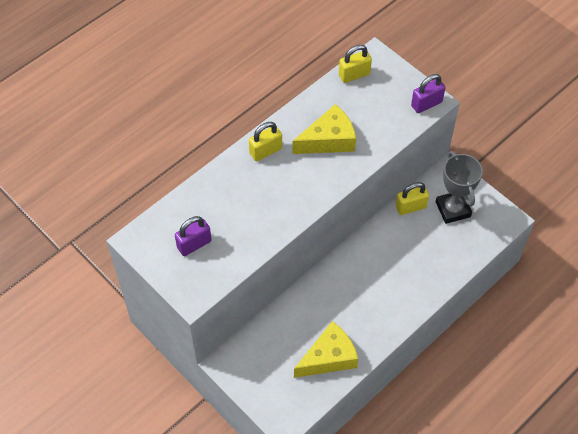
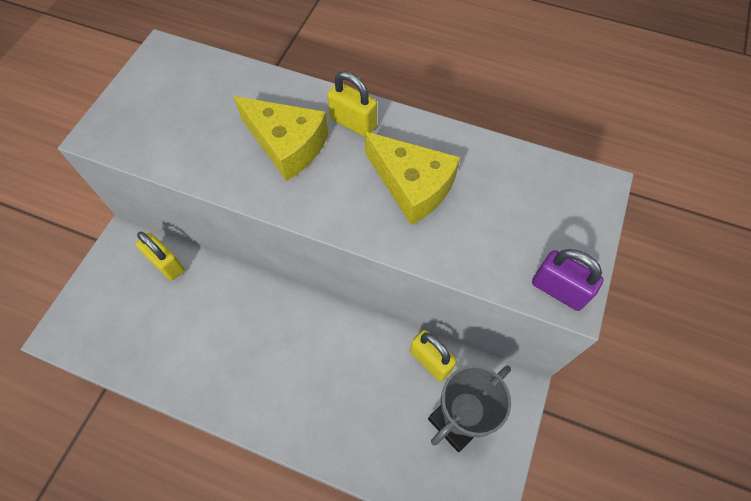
camera: 65 degrees right, 5 degrees up
purple padlock [175,216,212,256] -> none
yellow cheese [294,321,358,378] -> yellow cheese moved to [234,96,328,181]
yellow padlock [339,45,372,83] -> yellow padlock moved to [136,232,184,281]

